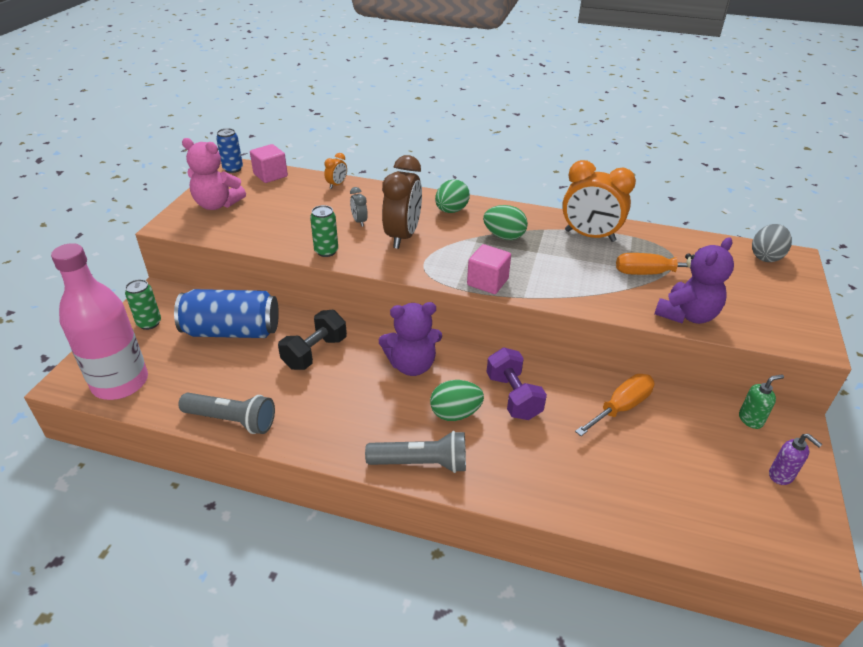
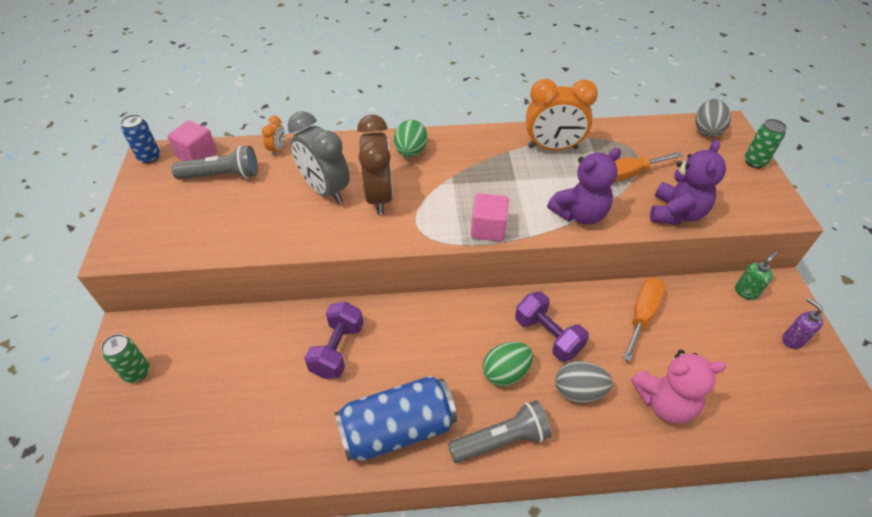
camera: 20 degrees left, 10 degrees up
pink bottle [51,243,148,400] -> none
blue can [174,289,279,338] -> blue can moved to [334,376,457,461]
grey flashlight [178,393,275,434] -> grey flashlight moved to [172,145,258,180]
pink teddy bear [182,138,246,210] -> pink teddy bear moved to [631,350,726,424]
black dumbbell [278,310,347,370] -> purple dumbbell [304,302,363,379]
green can [310,205,338,257] -> green can moved to [744,119,787,168]
grey clock [350,187,368,227] -> grey clock [288,111,350,204], size x2.22
purple teddy bear [379,302,442,376] -> purple teddy bear moved to [547,148,621,225]
green egg [483,205,528,240] -> none
purple soap dispenser [769,434,823,485] -> purple soap dispenser turned 150 degrees counterclockwise [782,298,823,349]
none -> grey egg [555,361,613,403]

